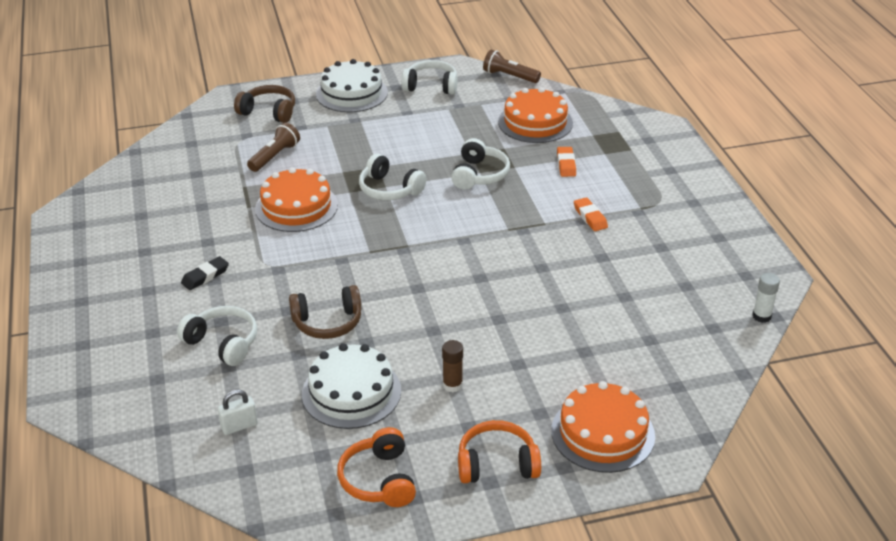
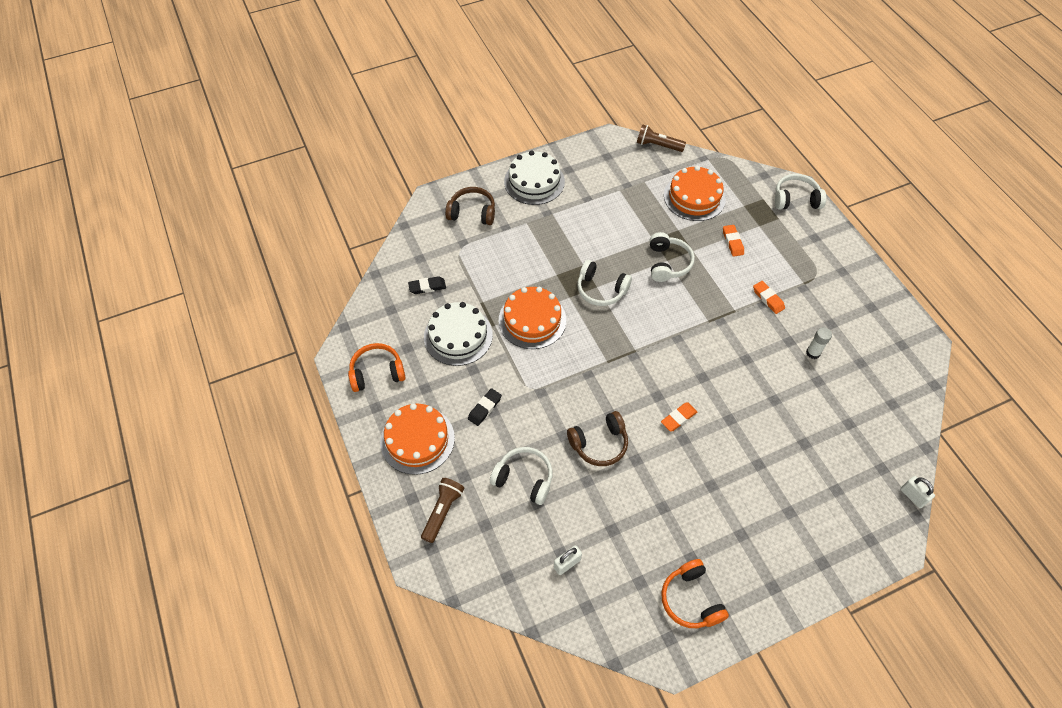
camera: 10 degrees left, 20 degrees up
brown flashlight [247,122,300,172] -> brown flashlight moved to [421,478,464,543]
white cake [302,343,401,429] -> white cake moved to [424,302,493,366]
white headphones [402,60,458,95] -> white headphones moved to [775,174,826,210]
brown glue stick [442,340,463,392] -> none
orange headphones [458,420,541,483] -> orange headphones moved to [348,343,406,392]
orange cake [551,381,655,473] -> orange cake moved to [380,403,455,475]
white glue stick [752,273,780,323] -> white glue stick moved to [806,327,832,359]
none -> black eraser [408,276,446,294]
none -> orange eraser [661,402,697,431]
none -> white padlock [900,476,935,508]

